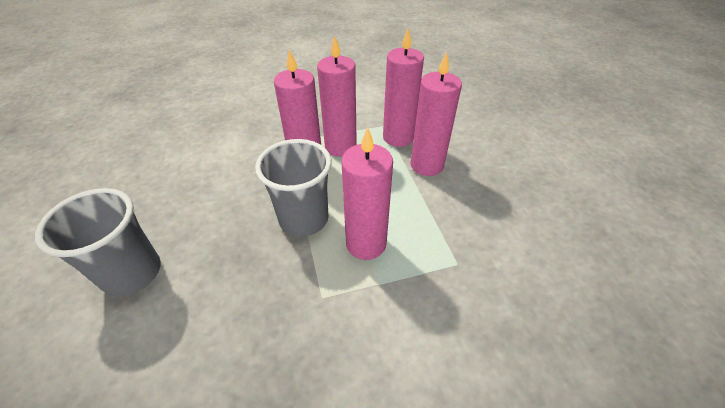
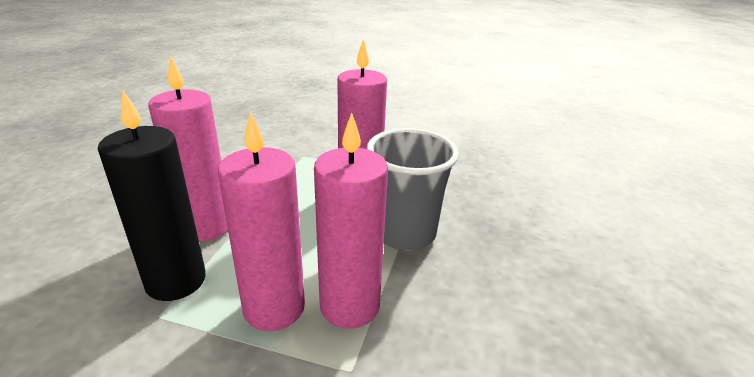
camera: 150 degrees left, 15 degrees down
grey cup [35,188,161,297] -> none
pink candle [383,28,424,147] -> black candle [98,91,206,301]

